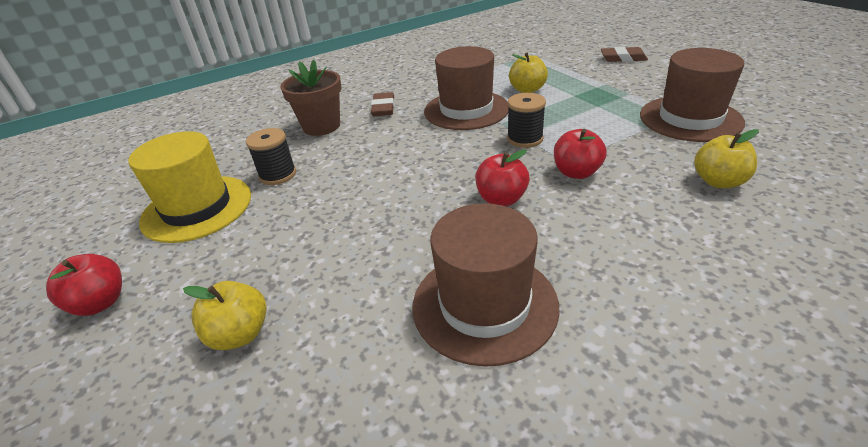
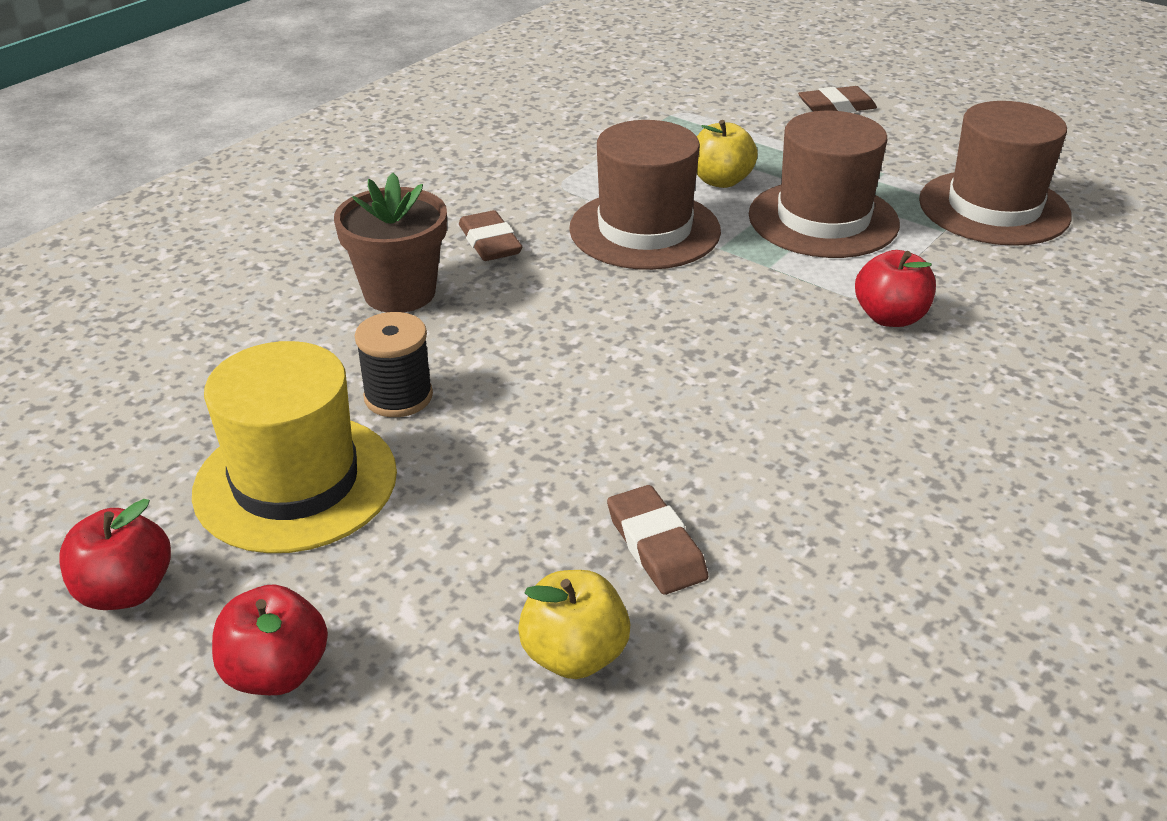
camera: 25 degrees left, 0 degrees up
brown hat [413,203,560,367] -> brown hat moved to [749,111,900,258]
red apple [475,150,530,206] -> red apple moved to [59,499,171,610]
black spool [507,93,546,148] -> none
yellow apple [694,129,759,188] -> none
none -> brown eraser [607,485,708,595]

